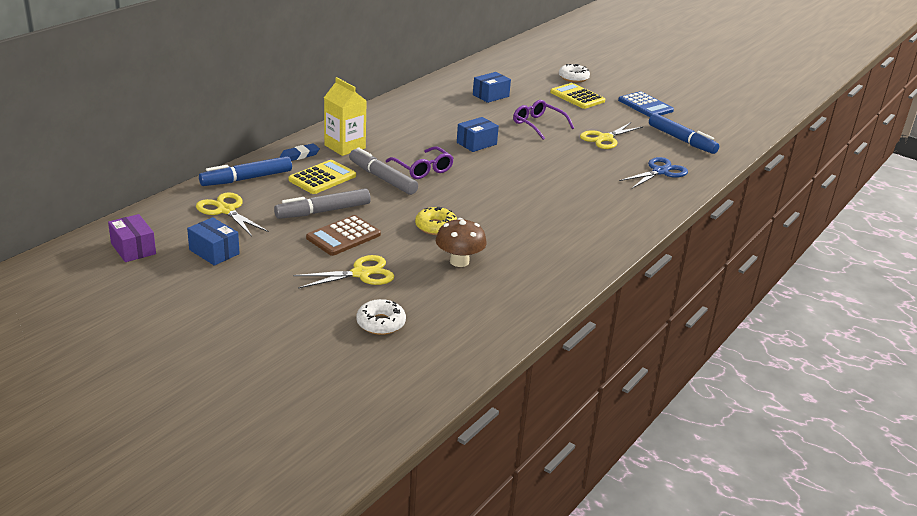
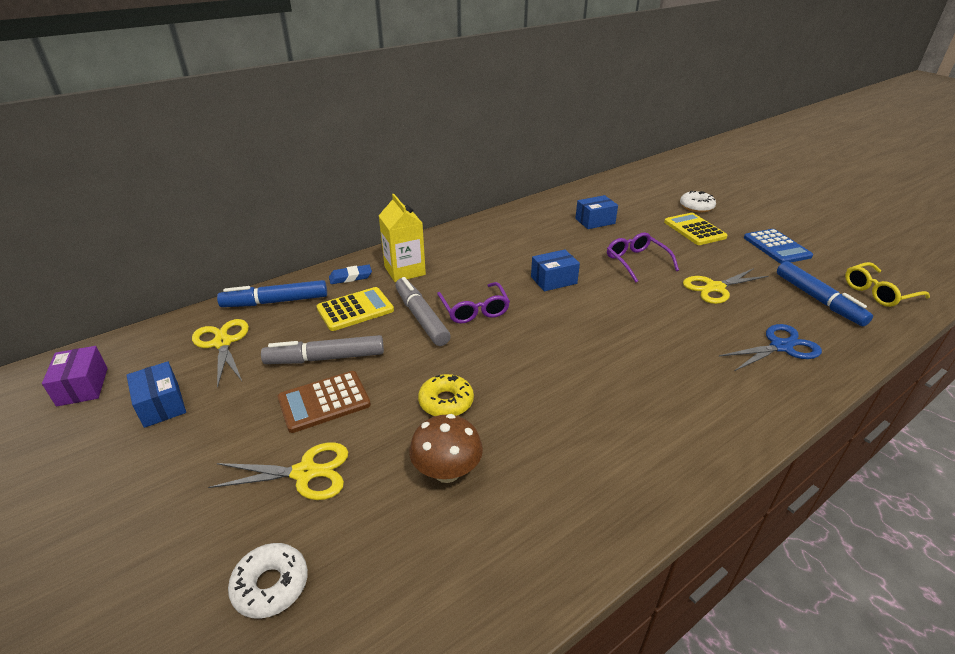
camera: 20 degrees right, 5 degrees up
none -> yellow glasses [845,262,930,307]

